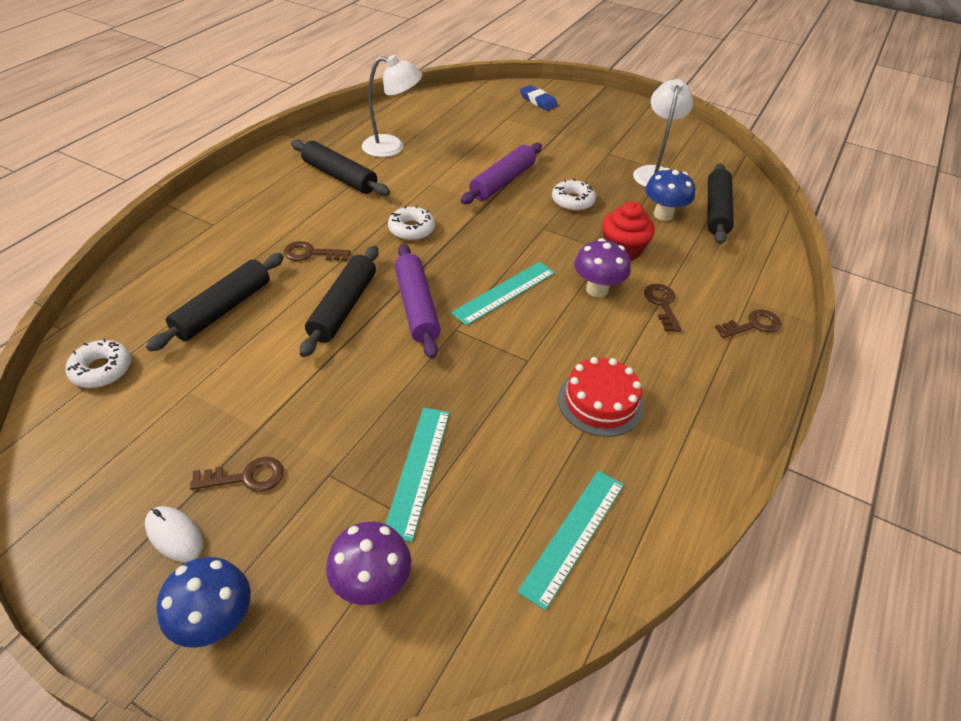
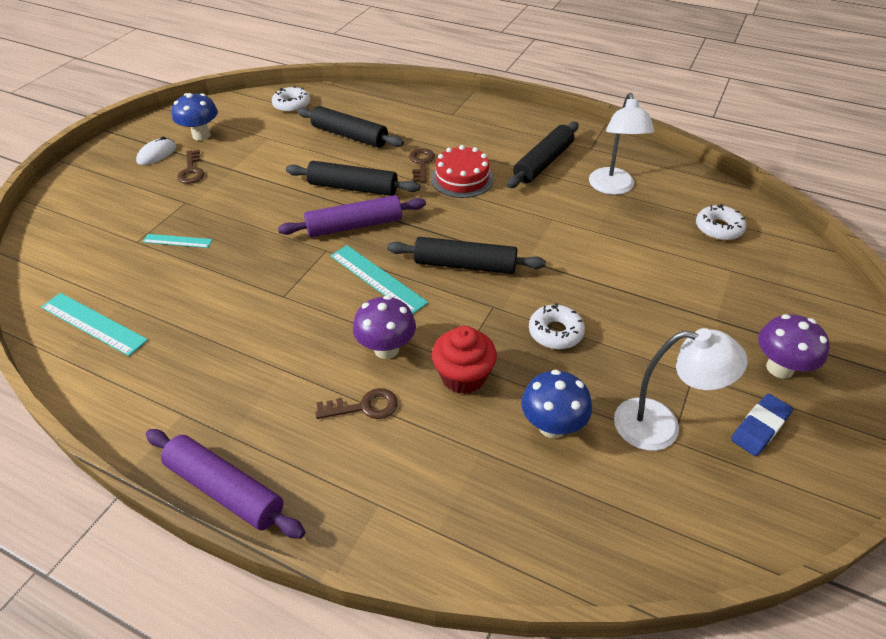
camera: 90 degrees right, 0 degrees up
blue mushroom [157,557,251,648] -> blue mushroom moved to [172,93,218,141]
purple mushroom [326,522,411,605] -> purple mushroom moved to [758,314,830,379]
turquoise ruler [386,408,450,542] -> turquoise ruler [143,234,213,248], size x0.60
white donut [388,206,435,241] -> white donut moved to [696,204,746,241]
purple rolling pin [461,143,542,204] -> purple rolling pin moved to [146,429,305,539]
blue eraser [520,85,558,111] -> blue eraser moved to [731,394,793,456]
red cake [558,357,644,437] -> red cake moved to [431,145,494,198]
black rolling pin [707,163,734,244] -> black rolling pin moved to [387,237,546,274]
brown key [715,309,781,338] -> none

